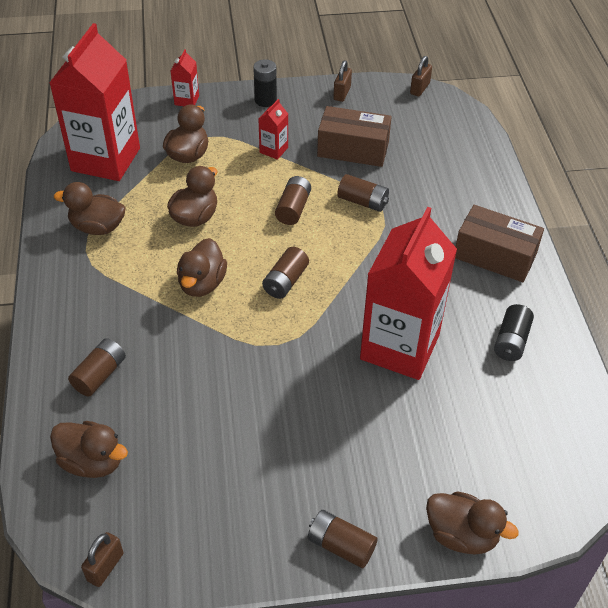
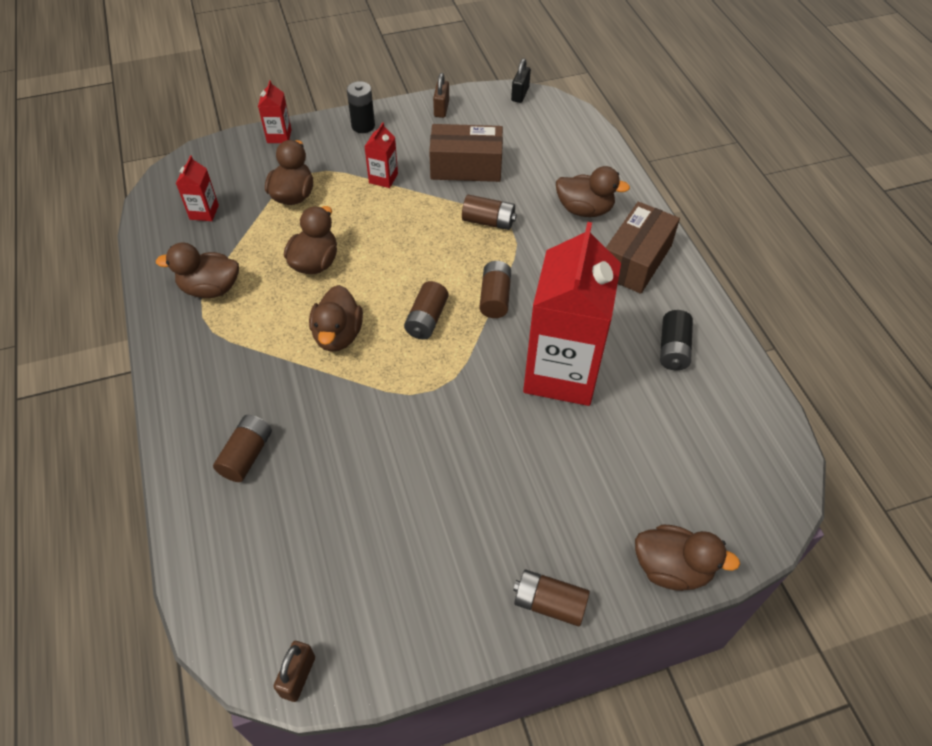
camera: 10 degrees left, 5 degrees up
red carton [49,23,140,181] -> red carton [176,156,219,221], size x0.41
brown duck [50,421,128,478] -> brown duck moved to [556,166,630,217]
brown battery [275,176,311,225] -> brown battery moved to [479,261,511,318]
brown padlock [410,56,432,97] -> black padlock [511,58,531,103]
brown box [455,205,544,282] -> brown box turned 75 degrees counterclockwise [606,202,680,294]

